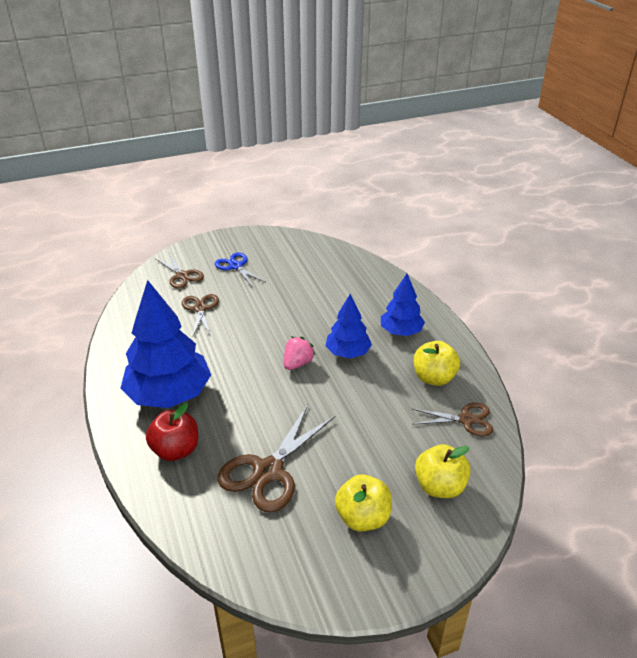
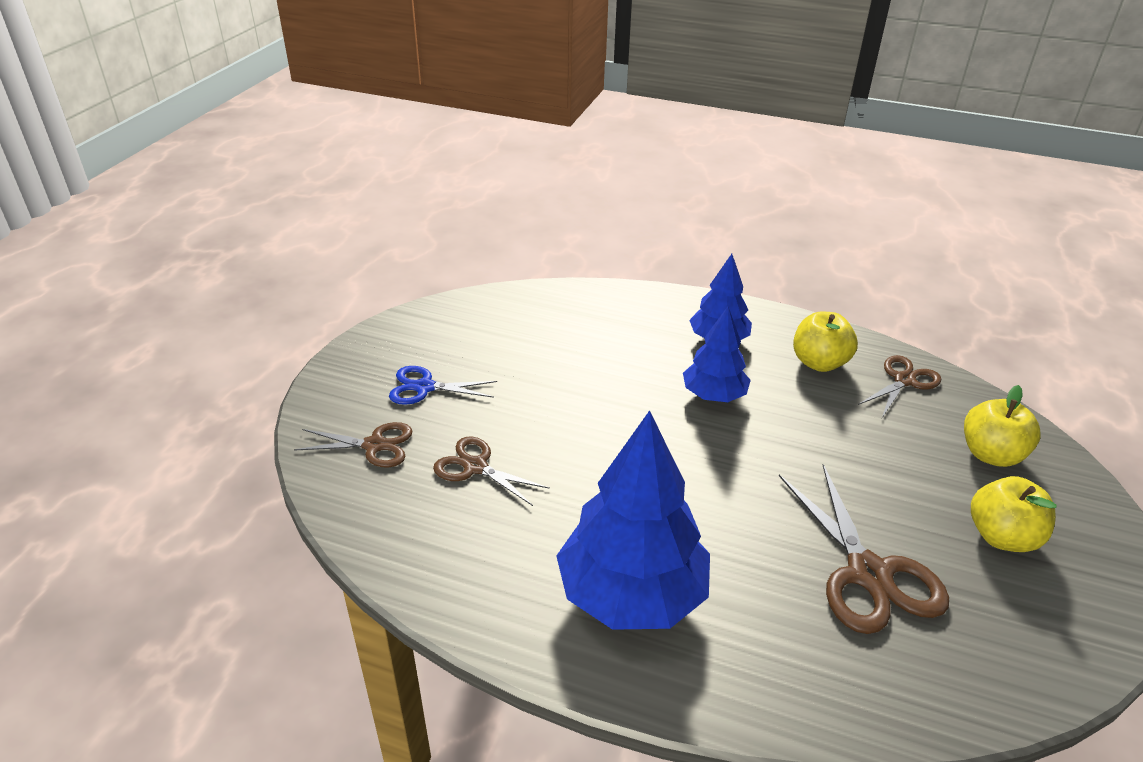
camera: 50 degrees left, 0 degrees up
red apple [146,403,198,461] -> none
pink strawberry [284,337,315,370] -> none

